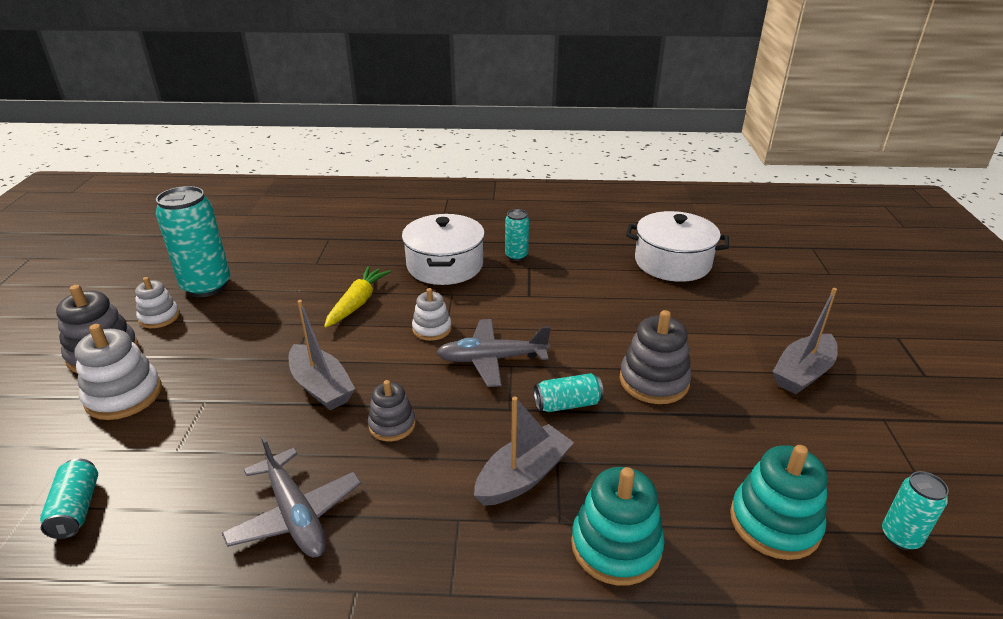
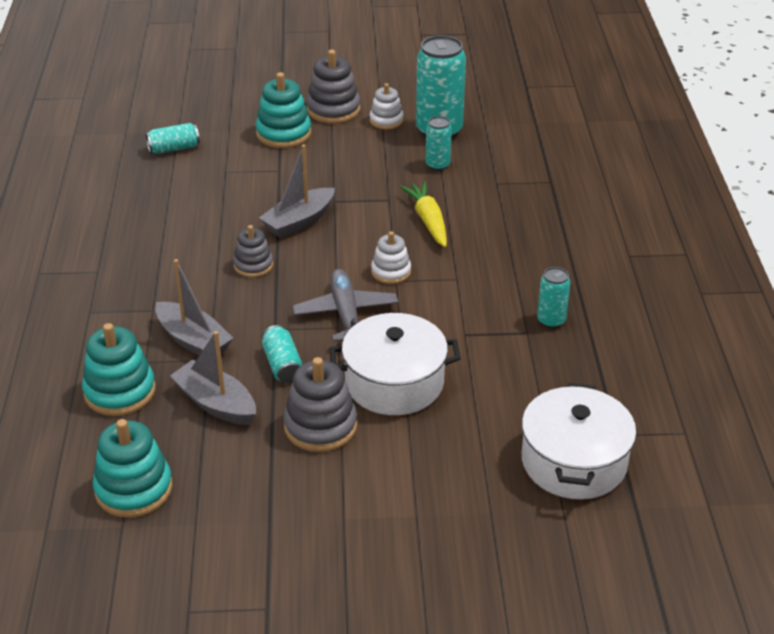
camera: 85 degrees right, 5 degrees up
white stacking toy [74,324,162,420] -> turquoise stacking toy [255,72,311,148]
grey plane [222,436,361,558] -> none
yellow carrot [324,266,391,328] -> yellow carrot turned 120 degrees counterclockwise [400,181,447,247]
white pot [402,214,485,285] -> white pot moved to [329,313,461,415]
grey boat [773,288,838,394] -> grey boat moved to [170,331,256,425]
turquoise can [882,471,949,550] -> turquoise can moved to [425,116,452,171]

